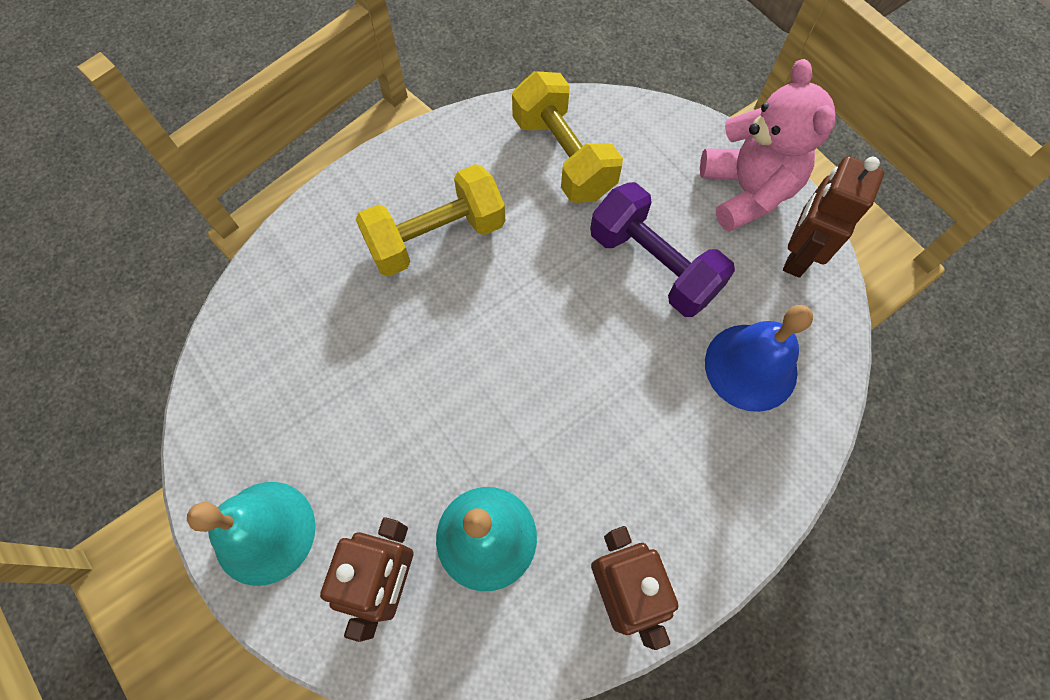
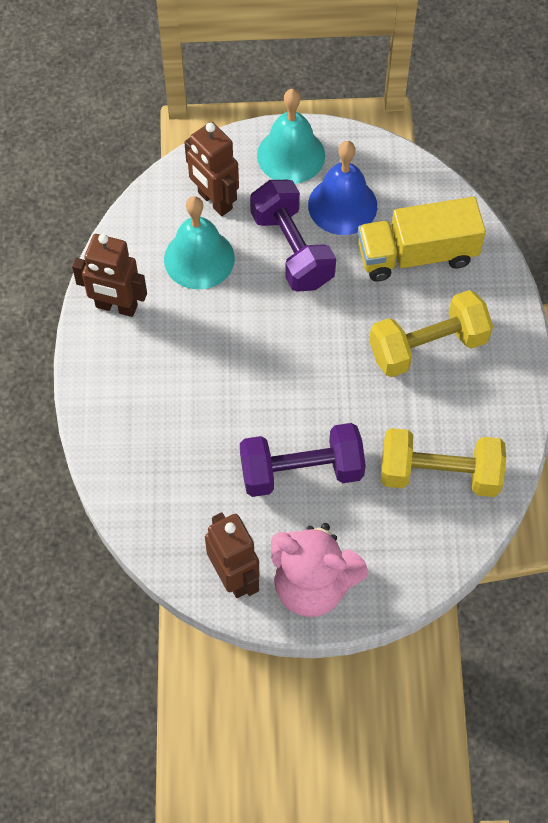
camera: 125 degrees right, 5 degrees down
yellow dumbbell [355,164,505,277] -> yellow dumbbell turned 60 degrees clockwise [369,290,493,377]
blue bell [705,305,813,412] -> blue bell moved to [308,141,377,235]
none -> purple dumbbell [250,180,336,292]
none -> yellow truck [358,197,486,282]

